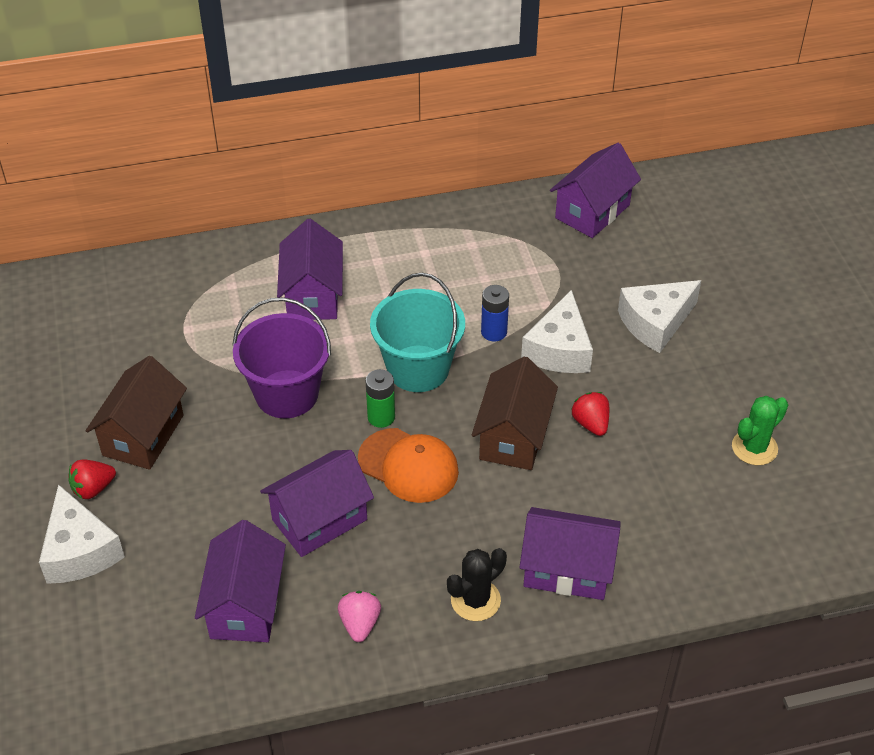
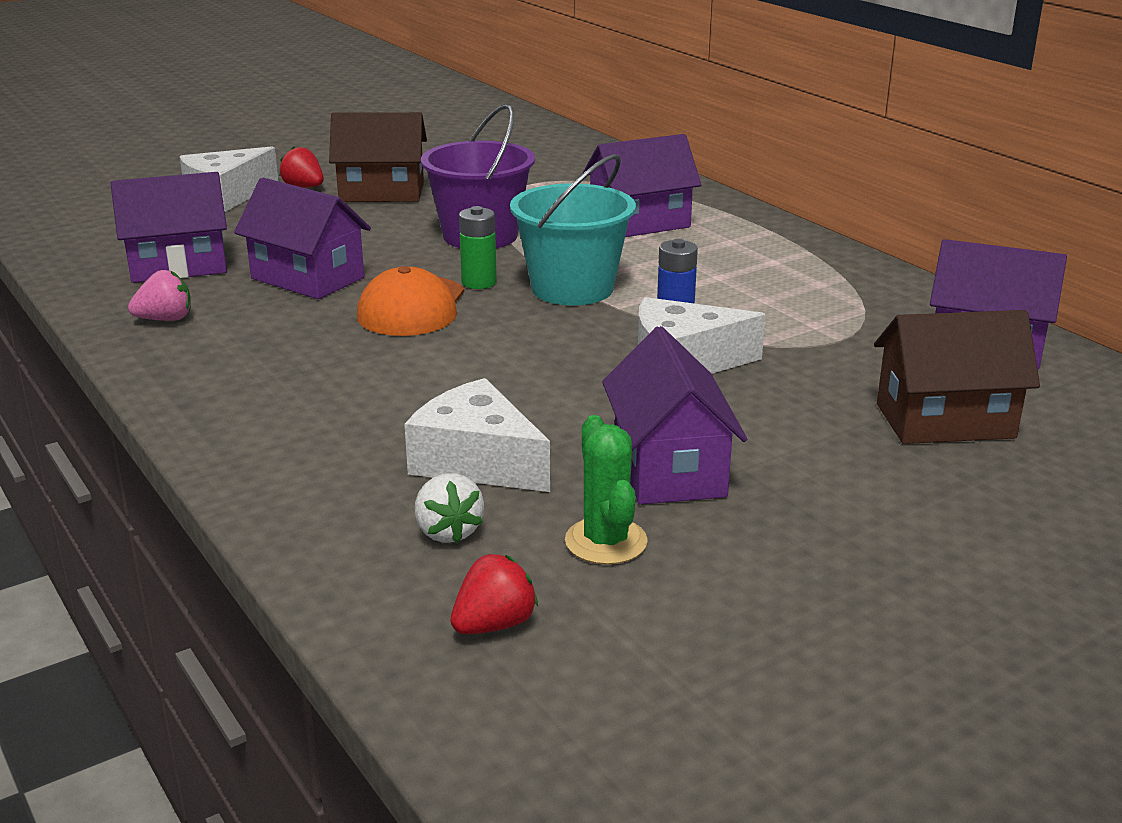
camera: 70 degrees right, 20 degrees down
black cactus [447,548,507,621] -> none
brown house [472,356,558,470] -> brown house moved to [874,310,1040,444]
purple house [519,507,620,600] -> purple house moved to [602,326,747,505]
red strawberry [572,392,609,436] -> red strawberry moved to [450,554,538,634]
white cheese [618,280,701,353] -> white cheese moved to [405,378,550,492]
green cactus [732,396,788,465] -> green cactus turned 45 degrees clockwise [565,415,648,565]
none -> white strawberry [415,473,484,544]

